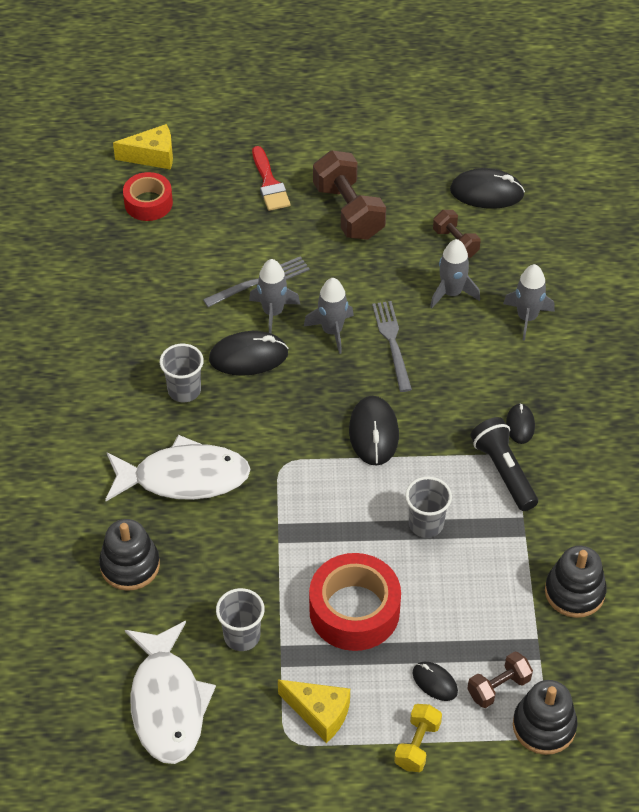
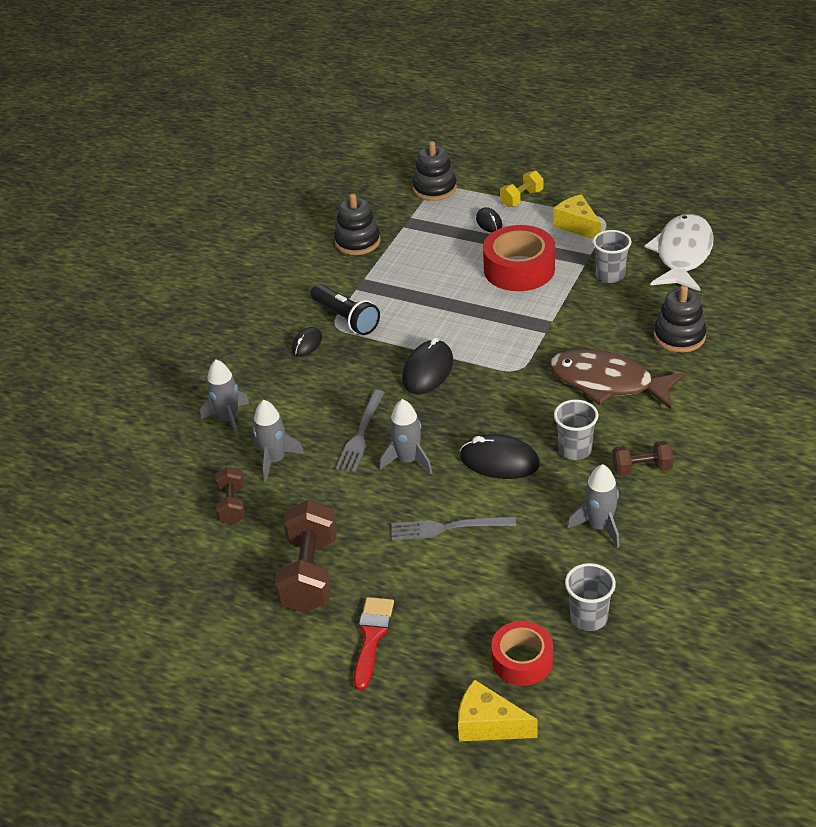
camera: 150 degrees left, 10 degrees down
white fish [105,435,251,501] -> brown fish [549,349,686,410]
grey rocket [249,259,300,333] -> grey rocket moved to [567,464,620,548]
grey cup [405,477,452,538] -> grey cup moved to [565,563,616,631]
black mouse [450,168,525,209] -> none
brown dumbbell [467,651,533,708] -> brown dumbbell moved to [612,441,674,476]
black flashlight [470,417,538,511] -> black flashlight turned 45 degrees counterclockwise [310,284,380,335]

